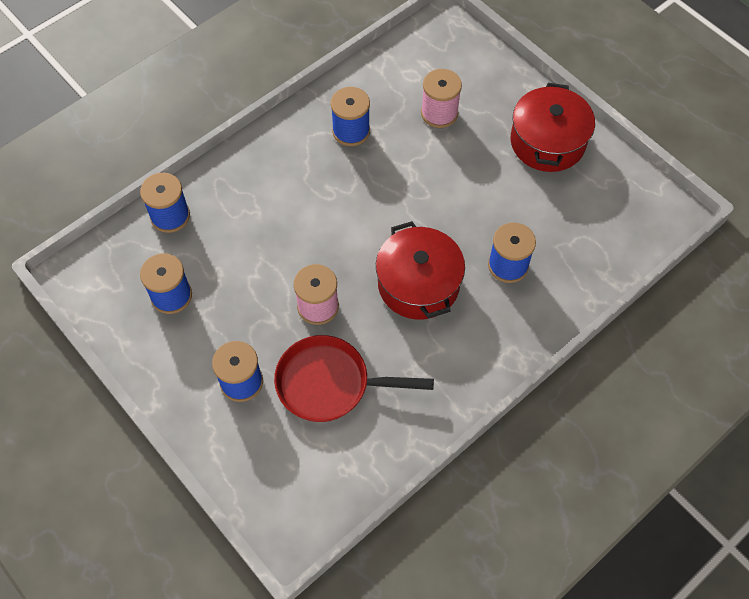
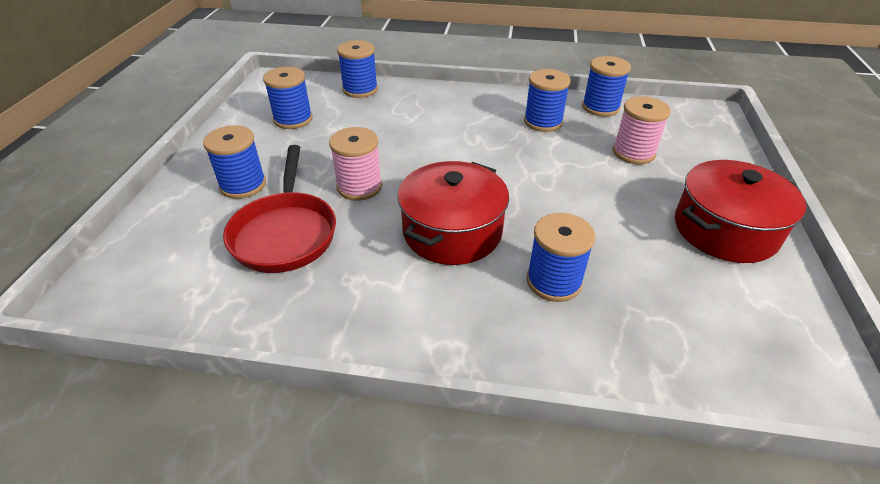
camera: 50 degrees right, 20 degrees down
red pan [274,335,434,422] -> red pan turned 150 degrees counterclockwise [223,145,336,273]
none -> blue spool [582,56,631,117]

